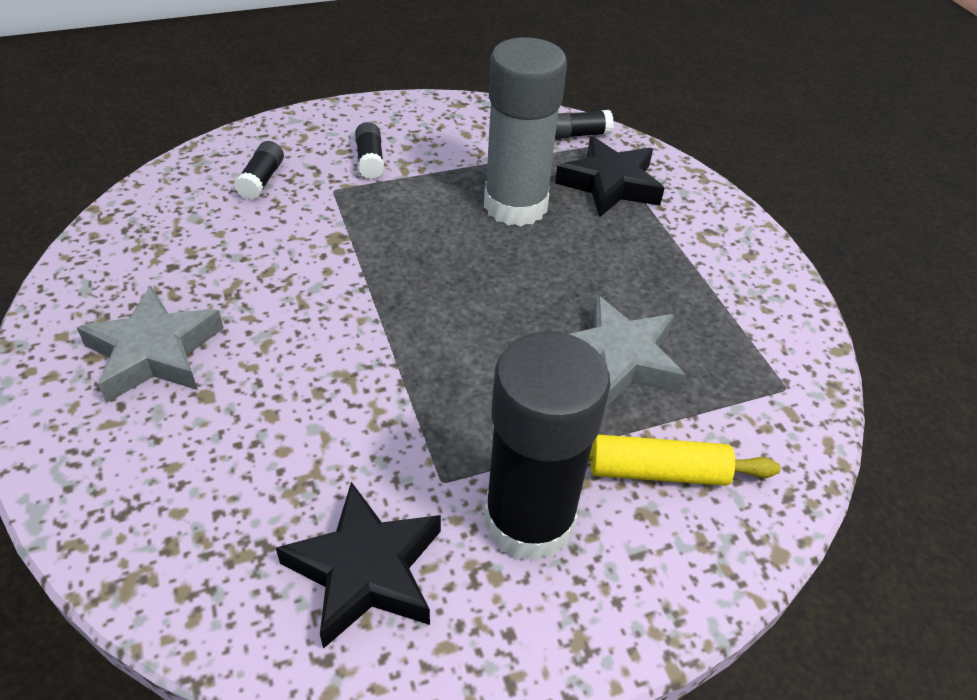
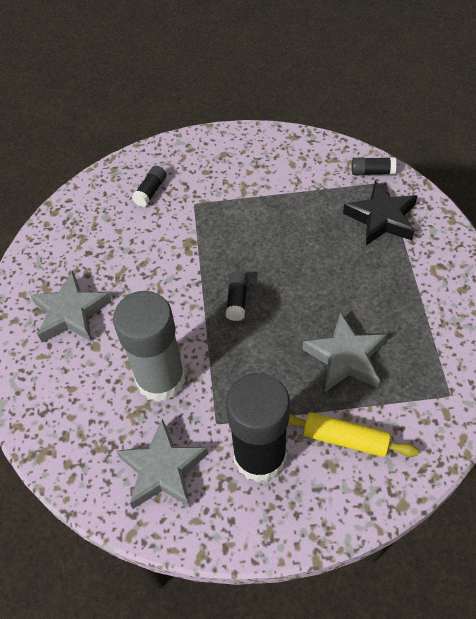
camera: 20 degrees right, 10 degrees up
black star [276,482,441,649] -> grey star [116,418,208,509]
black glue stick [355,122,384,179] -> black glue stick moved to [226,271,248,321]
grey glue stick [484,37,567,226] -> grey glue stick moved to [113,291,185,402]

